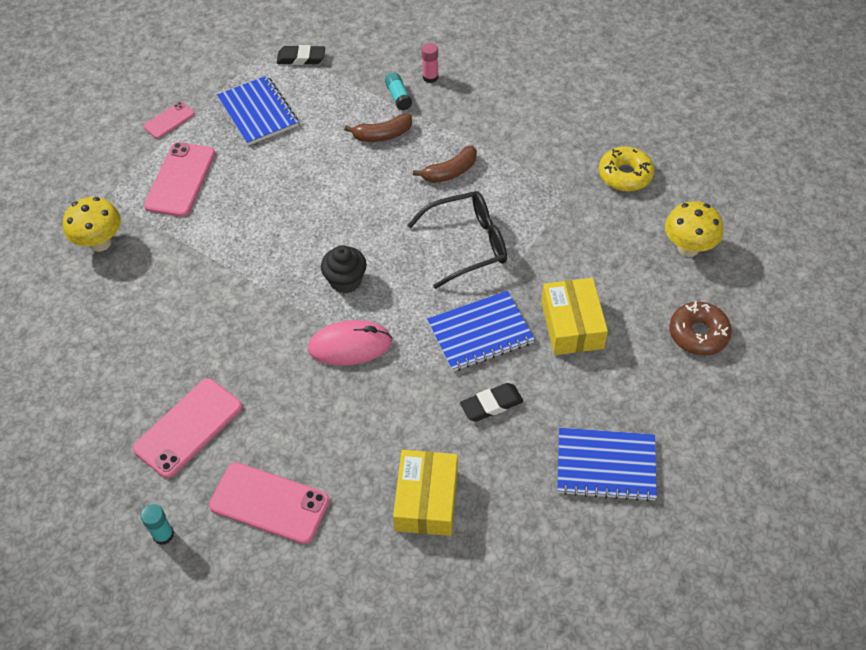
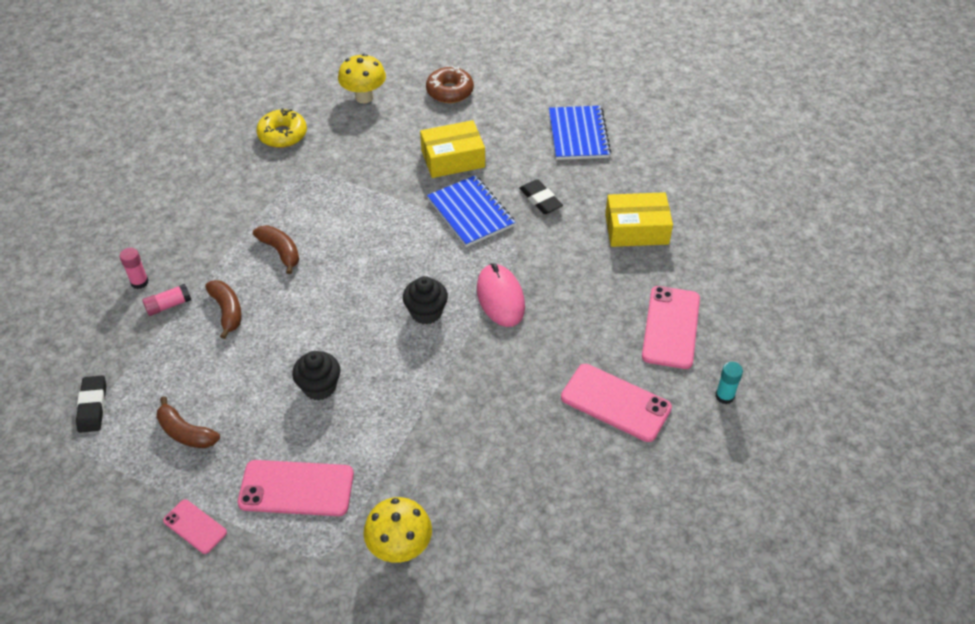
camera: 100 degrees left, 5 degrees down
blue notebook [217,76,298,146] -> brown banana [156,396,220,448]
turquoise glue stick [385,73,412,110] -> pink glue stick [142,284,191,316]
black glasses [407,191,507,289] -> none
none -> black cupcake [292,351,340,400]

